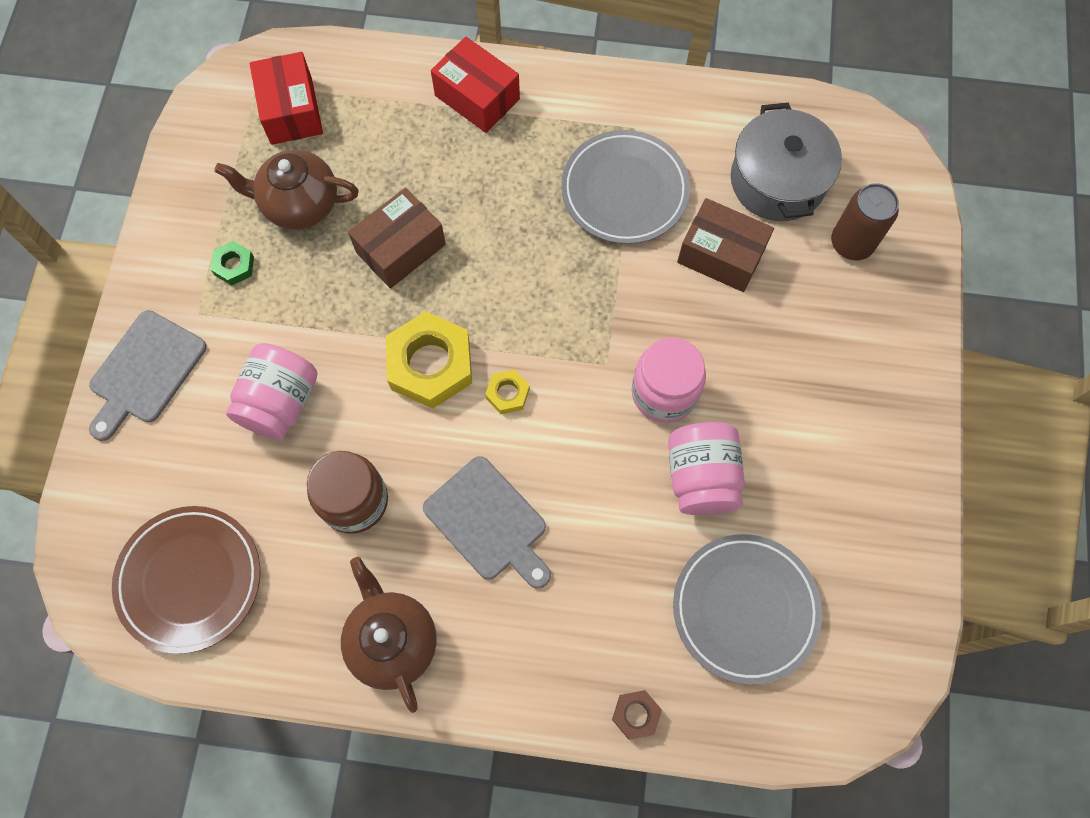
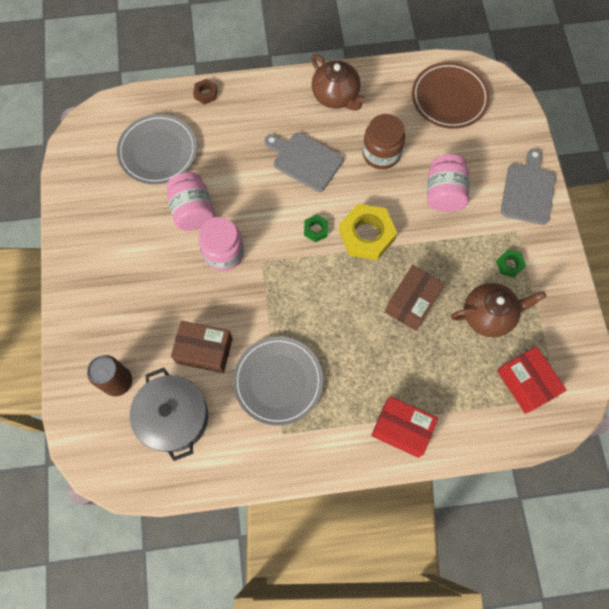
camera: 165 degrees right, 0 degrees up
yellow nut [485,370,530,414] -> green nut [304,214,328,242]

